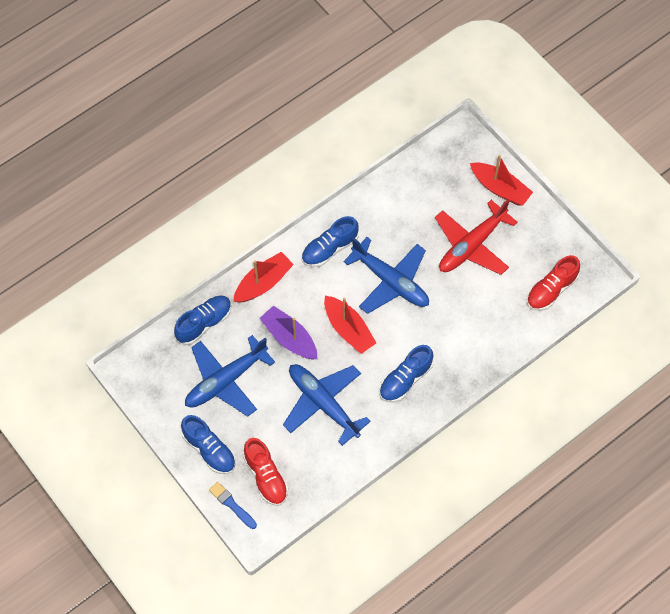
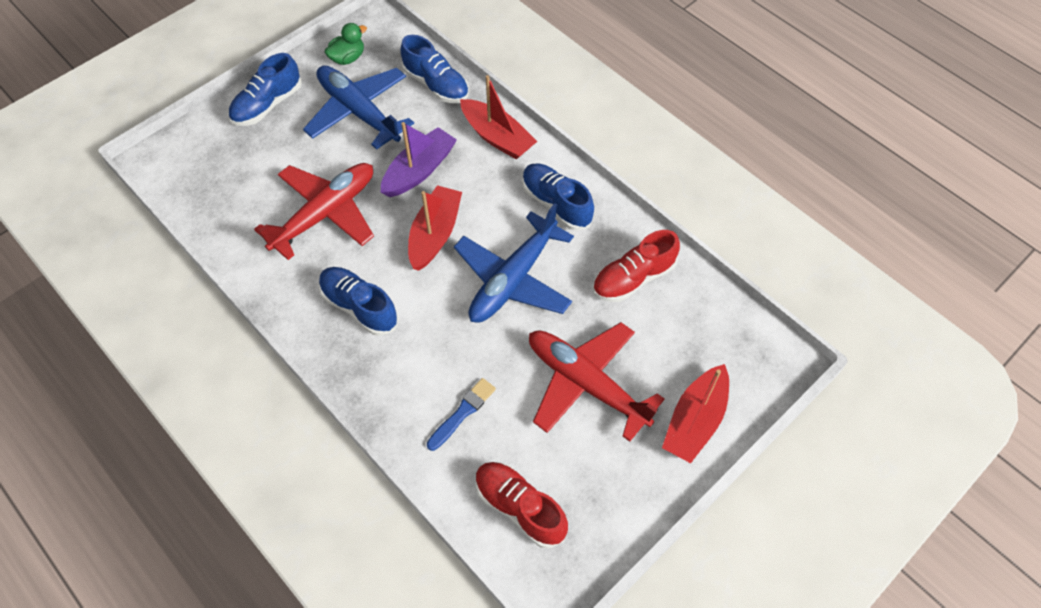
camera: 85 degrees right, 5 degrees down
blue brush [209,482,257,529] -> blue brush moved to [427,378,496,451]
red shoe [243,438,288,506] -> red shoe moved to [593,230,680,302]
blue plane [283,364,371,446] -> red plane [254,163,374,260]
red boat [324,296,376,354] -> red boat turned 150 degrees clockwise [408,185,462,271]
none -> green duck [324,23,367,65]

